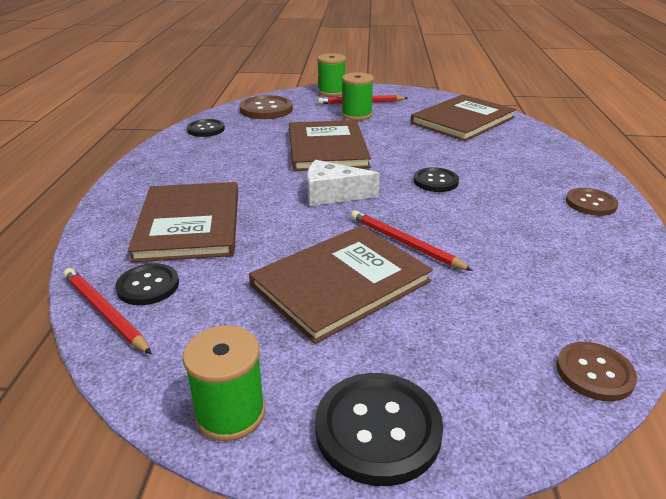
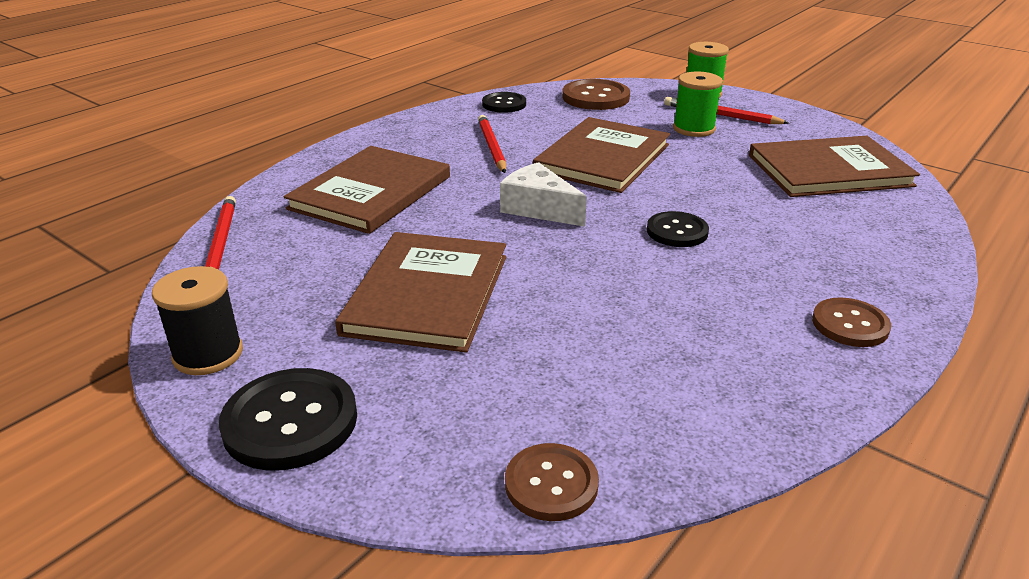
camera: 35 degrees right, 0 degrees up
black button [115,263,179,305] -> none
green spool [183,325,266,441] -> black spool [152,266,243,375]
brown book [249,225,433,344] -> brown book turned 75 degrees counterclockwise [335,232,506,353]
red pencil [351,210,473,271] -> red pencil moved to [478,115,506,173]

